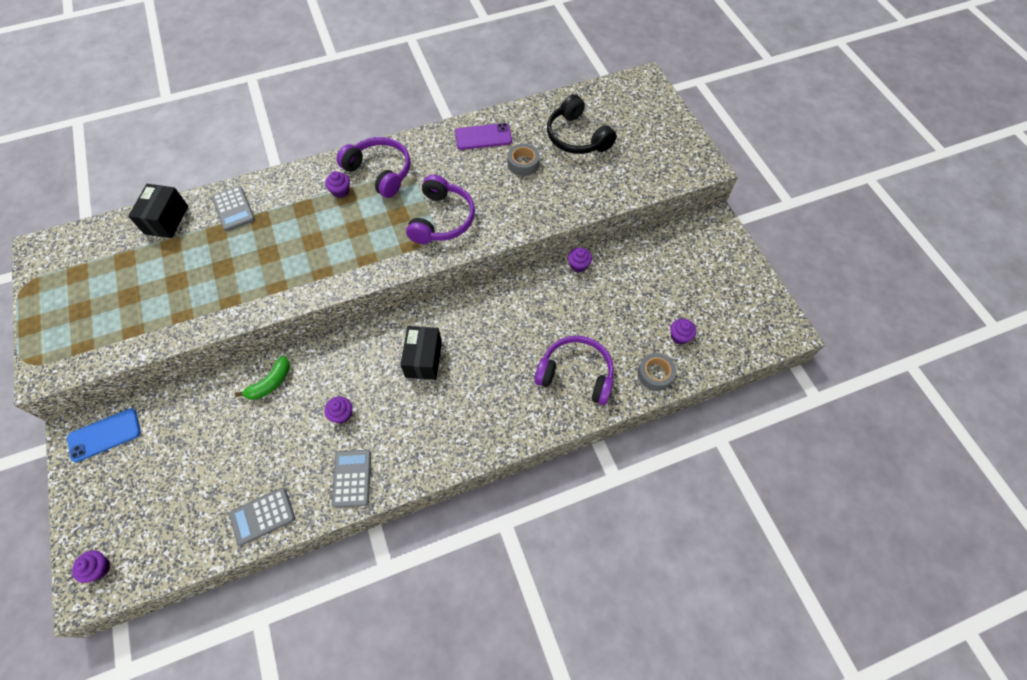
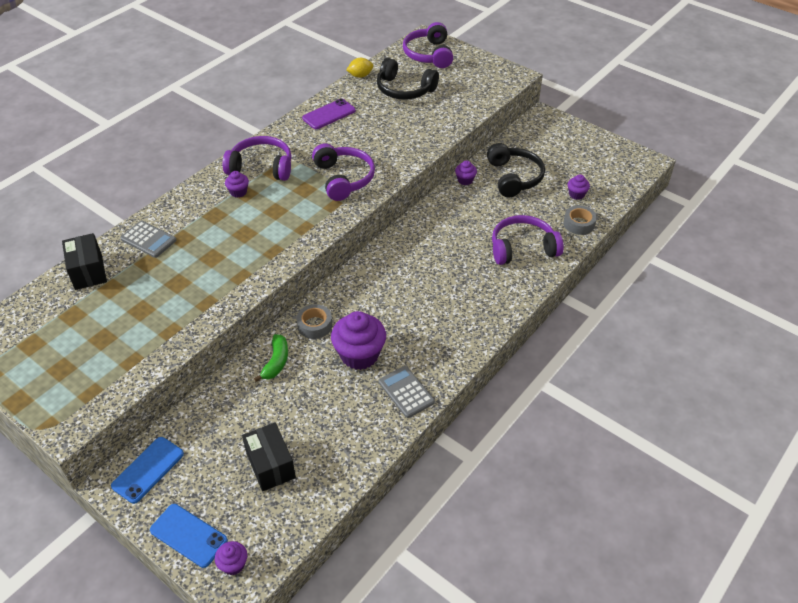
camera: 30 degrees left, 15 degrees down
grey calculator [229,488,295,546] -> none
purple cupcake [325,396,352,424] -> purple cupcake [331,311,386,370], size x2.05
black box [401,326,442,380] -> black box moved to [242,422,296,492]
grey tape [508,144,540,176] -> grey tape moved to [296,304,332,339]
none -> blue phone [150,504,228,568]
none -> yellow lemon [347,58,373,78]
none -> purple headphones [403,22,453,68]
none -> black headphones [487,143,545,197]

